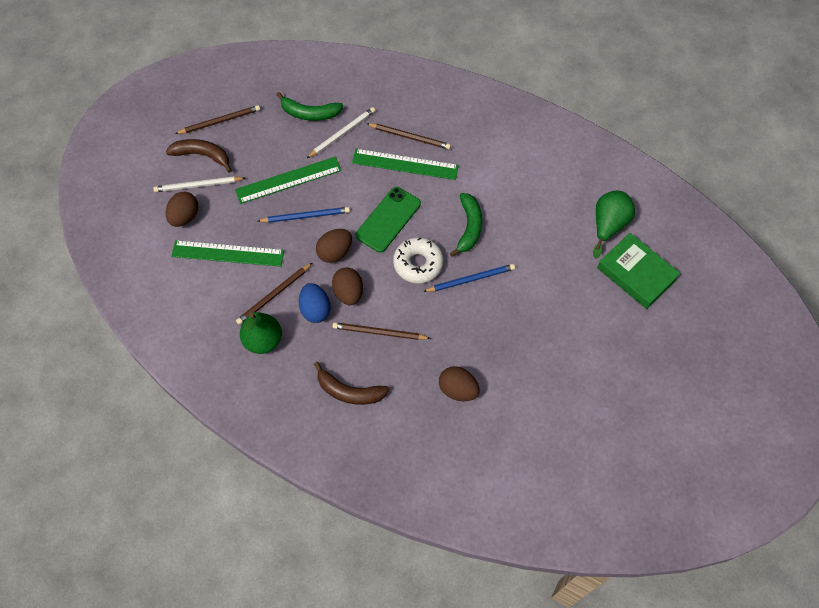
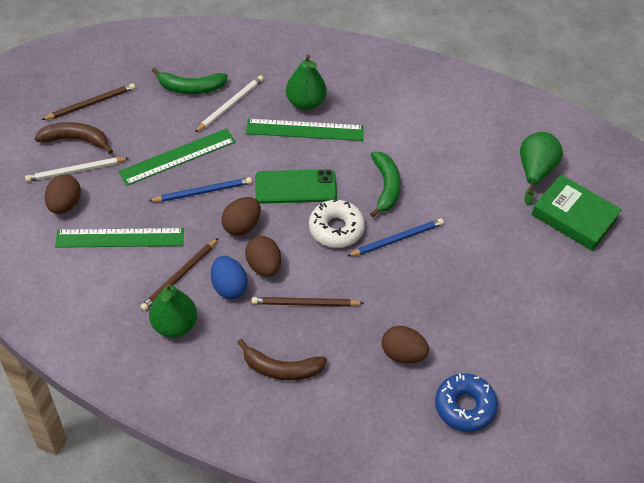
camera: 10 degrees left, 10 degrees down
green phone [355,187,421,252] -> green phone turned 60 degrees clockwise [255,169,337,204]
brown pencil [367,123,451,149] -> green pear [286,55,327,110]
none -> blue donut [435,373,498,432]

